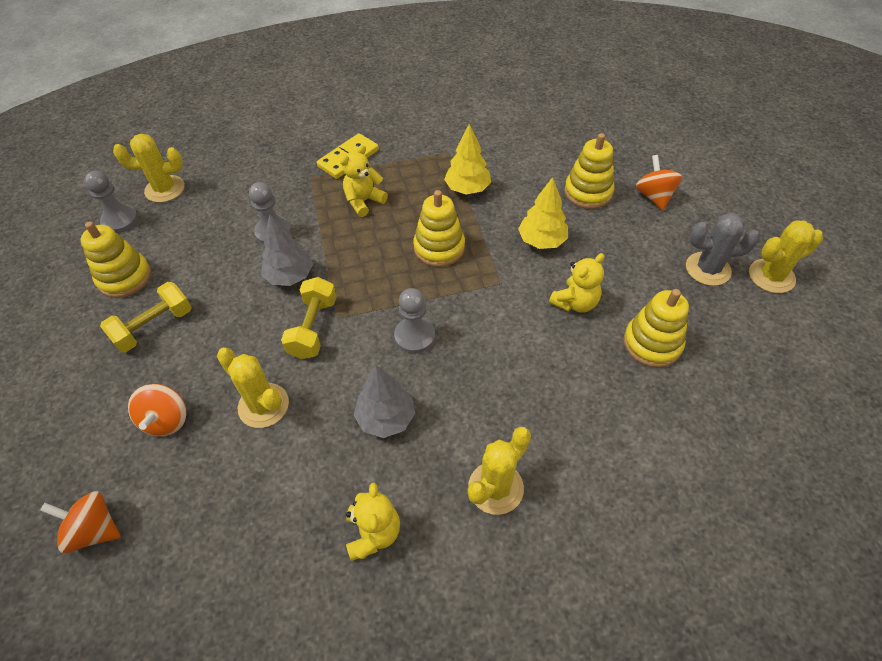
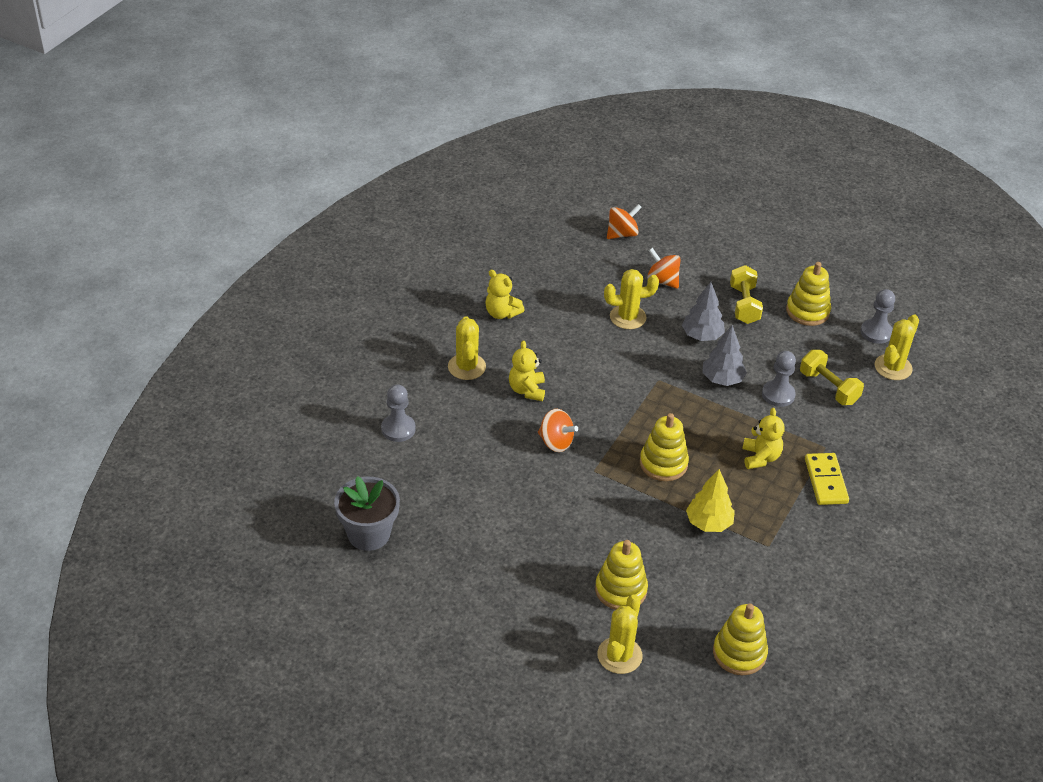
camera: 130 degrees right, 10 degrees down
yellow dumbbell [281,277,337,359] -> yellow dumbbell moved to [800,350,864,405]
grey tree [354,365,415,438] -> grey tree moved to [682,282,725,341]
grey pawn [394,288,435,354] -> grey pawn moved to [381,384,416,442]
yellow tree [518,177,568,249] -> none
yellow teddy bear [549,253,604,313] -> yellow teddy bear moved to [509,341,545,401]
yellow stacking toy [624,289,689,368] -> yellow stacking toy moved to [713,604,768,675]
orange spinning top [636,155,682,210] -> orange spinning top moved to [538,409,578,452]
grey cactus [686,213,760,286] -> none
yellow cactus [749,220,823,293] -> yellow cactus moved to [597,594,643,674]
none -> grey flower pot [334,476,400,551]

